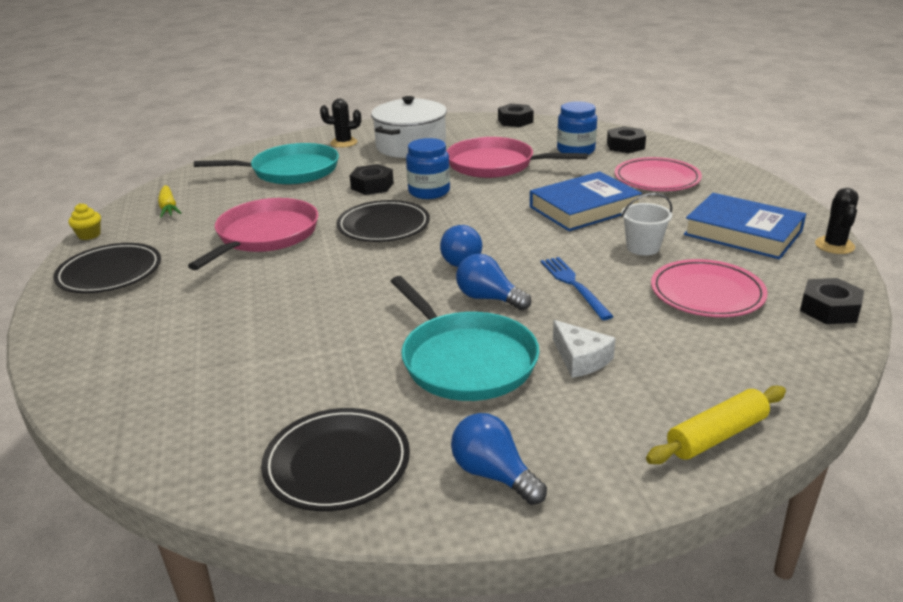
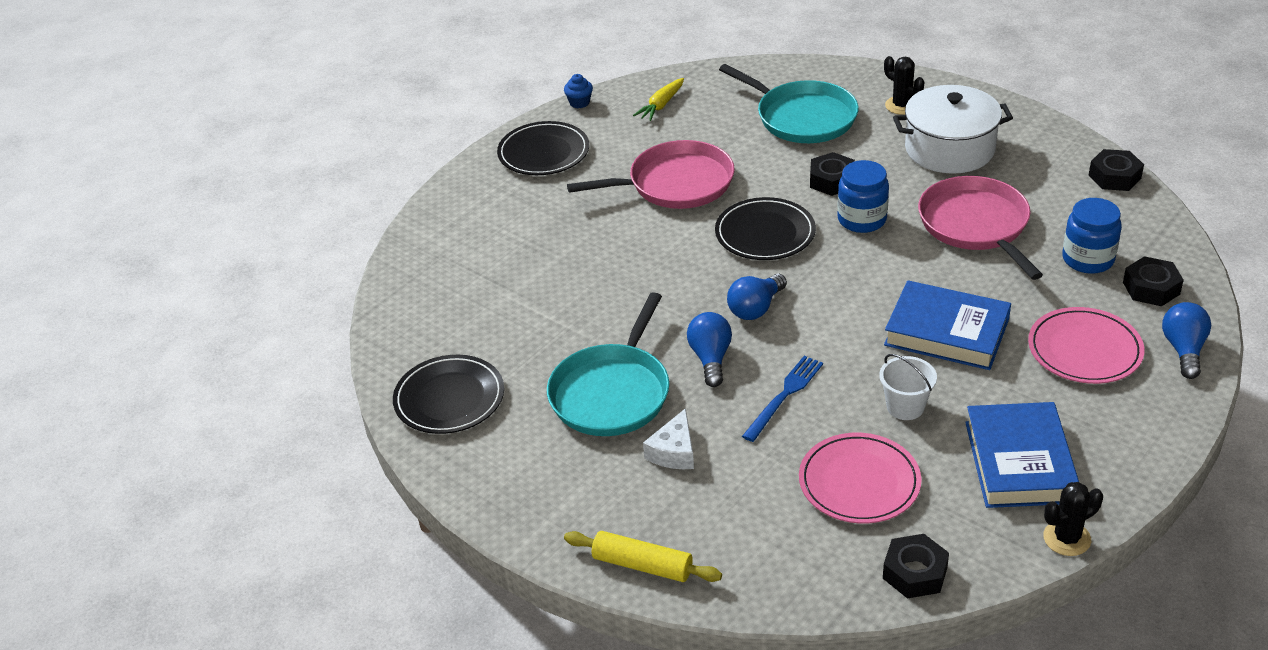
camera: 55 degrees right, 10 degrees up
yellow cupcake [68,203,101,240] -> blue cupcake [564,74,593,108]
blue light bulb [451,413,547,505] -> blue light bulb moved to [1162,302,1211,379]

